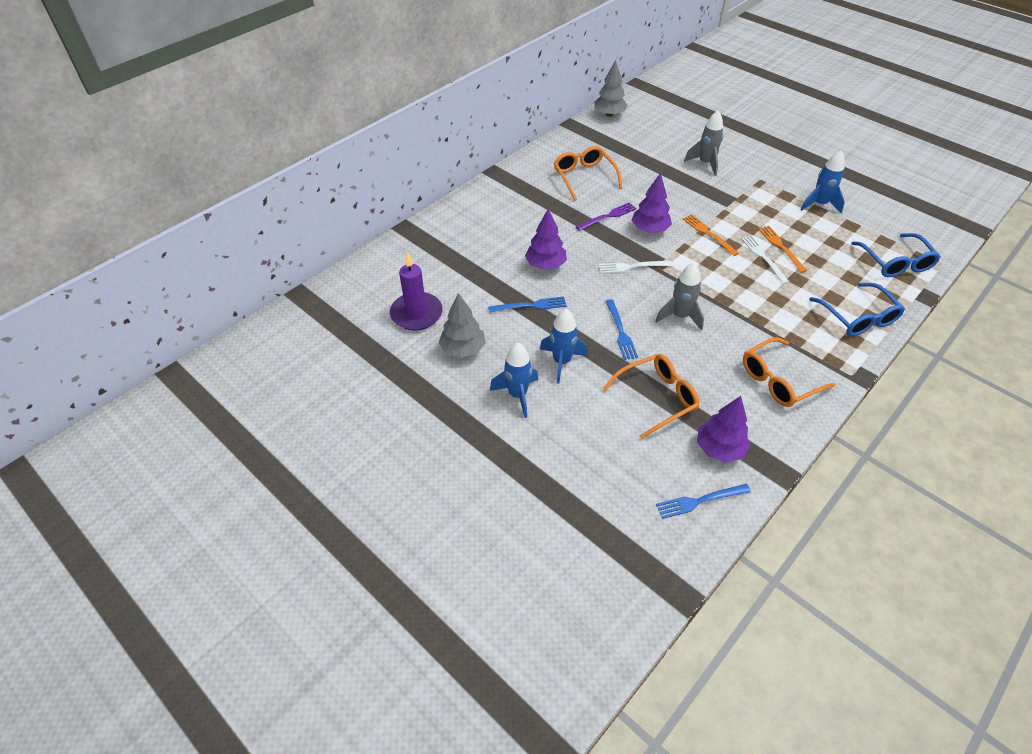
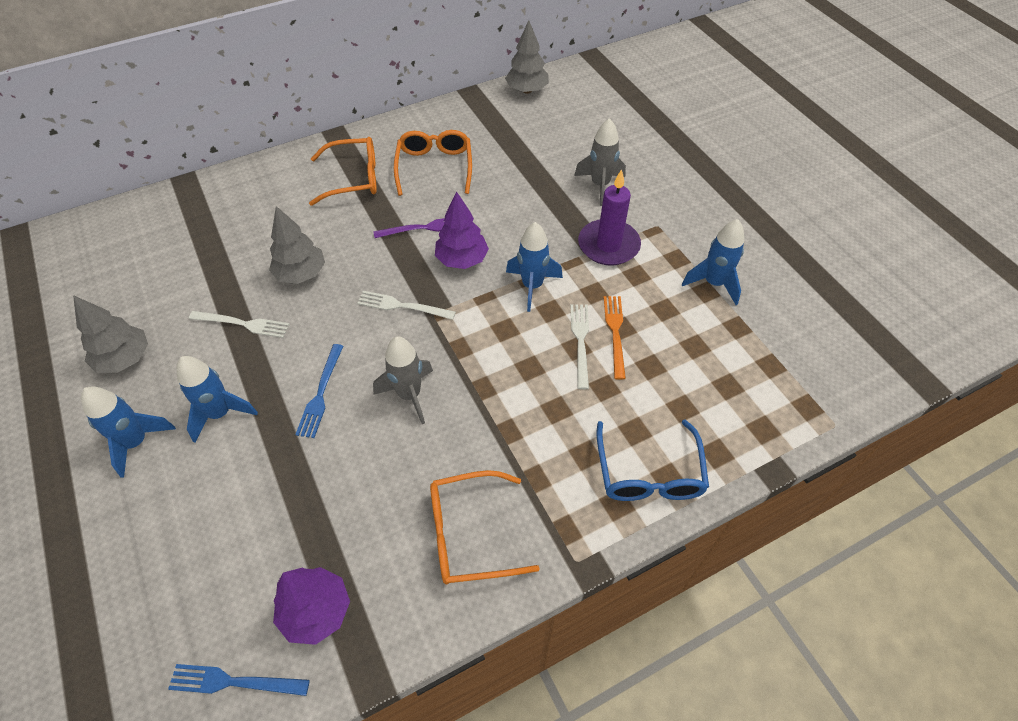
camera: 20 degrees right, 5 degrees up
purple candle [390,252,443,331] -> purple candle moved to [578,169,641,266]
blue fork [488,297,567,313] -> white fork [189,311,290,338]
purple tree [525,208,567,270] -> grey tree [269,206,325,284]
orange glasses [603,354,699,439] -> orange glasses moved to [309,137,377,206]
orange fork [683,214,739,256] -> blue rocket [506,222,563,312]
blue glasses [851,233,941,277] -> none

